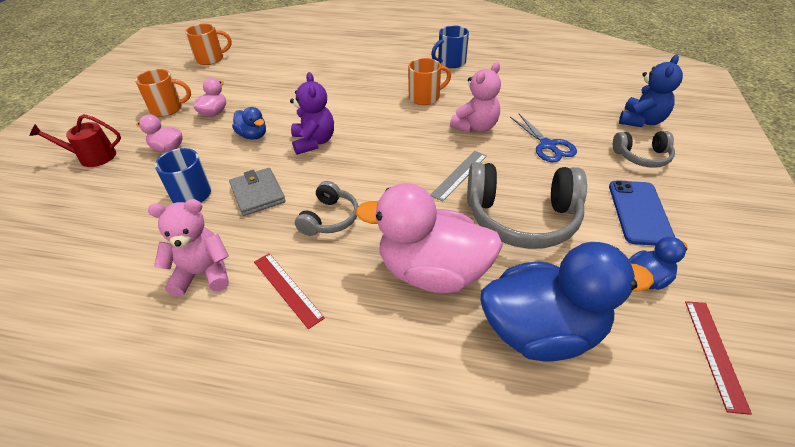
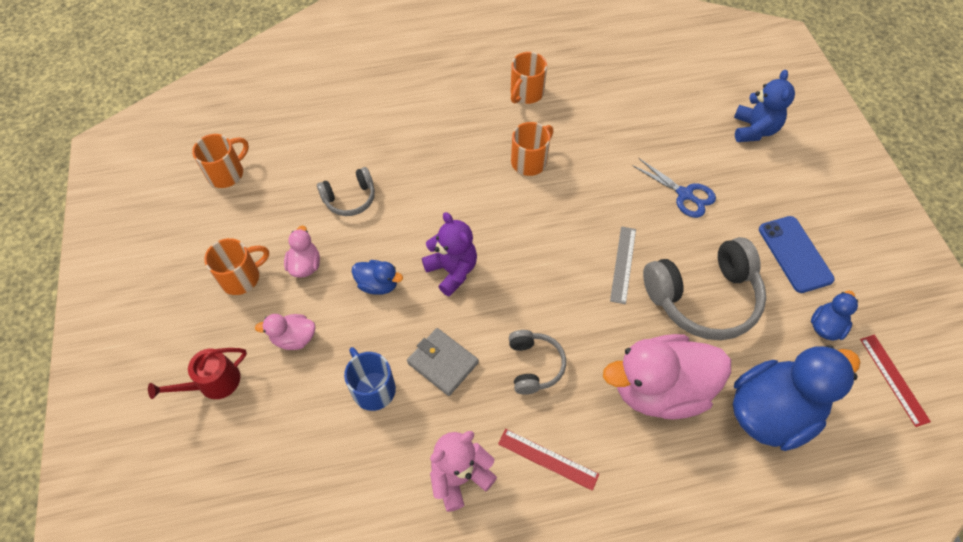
camera: 25 degrees left, 15 degrees up
blue mug [431,25,469,68] -> orange mug [511,52,547,104]
pink teddy bear [450,62,501,133] -> none
grey headphones [613,131,675,168] -> grey headphones moved to [317,167,375,216]

